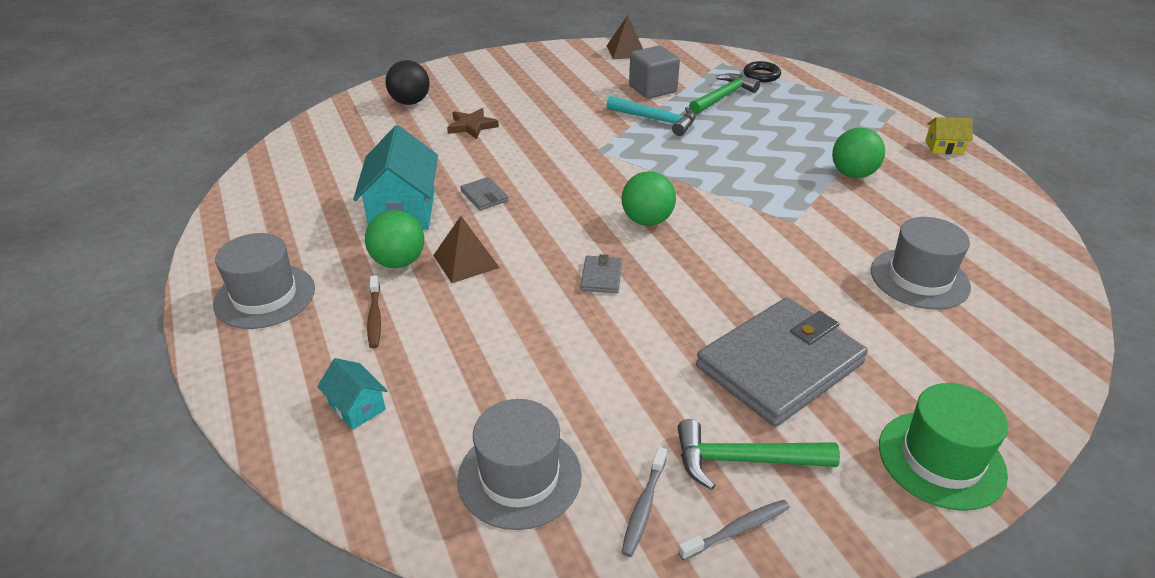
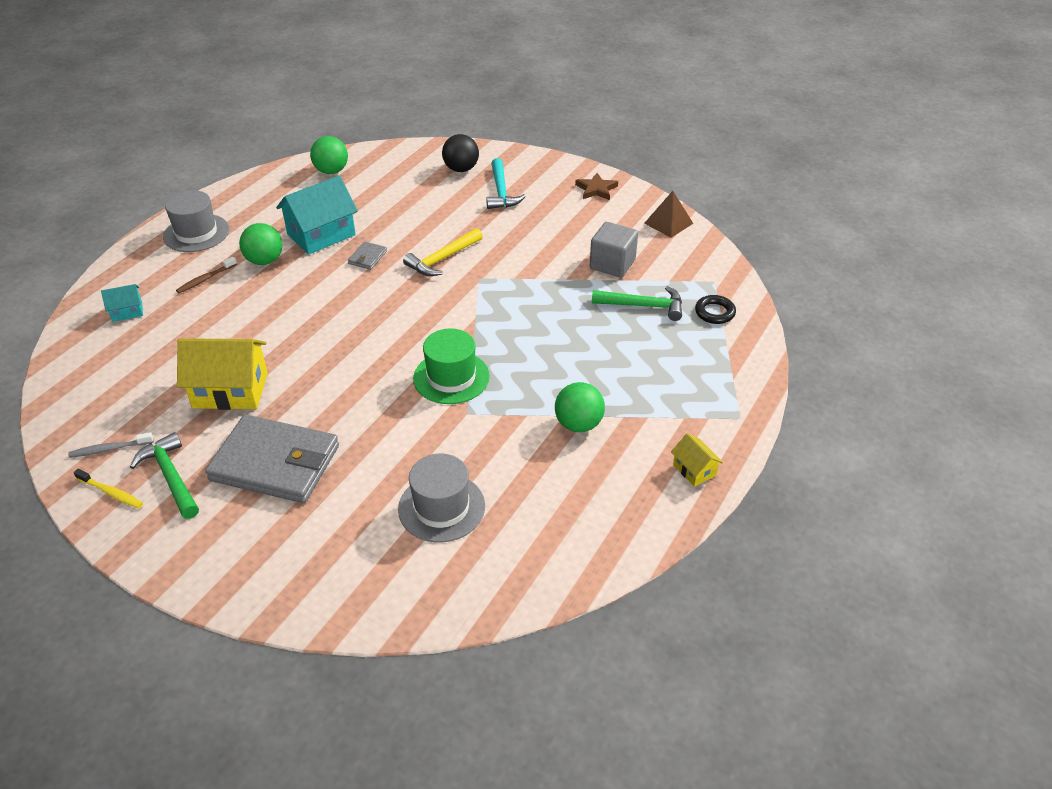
camera: 55 degrees right, 5 degrees up
turquoise house [317,358,388,429] -> turquoise house turned 60 degrees clockwise [101,284,143,322]
brown pyramid [433,216,500,283] -> none
brown star [447,108,499,139] -> brown star moved to [575,173,618,200]
grey hat [457,399,582,530] -> none
grey wallet [580,254,622,293] -> none
turquoise hammer [606,96,696,136] -> turquoise hammer moved to [486,158,526,209]
green ball [621,171,676,226] -> green ball moved to [310,136,348,174]
grey toothbrush [678,500,790,561] -> yellow toothbrush [74,469,143,509]
green hat [879,383,1008,511] -> green hat moved to [413,328,490,404]
none -> yellow house [177,338,268,410]
none -> yellow hammer [403,228,483,276]

